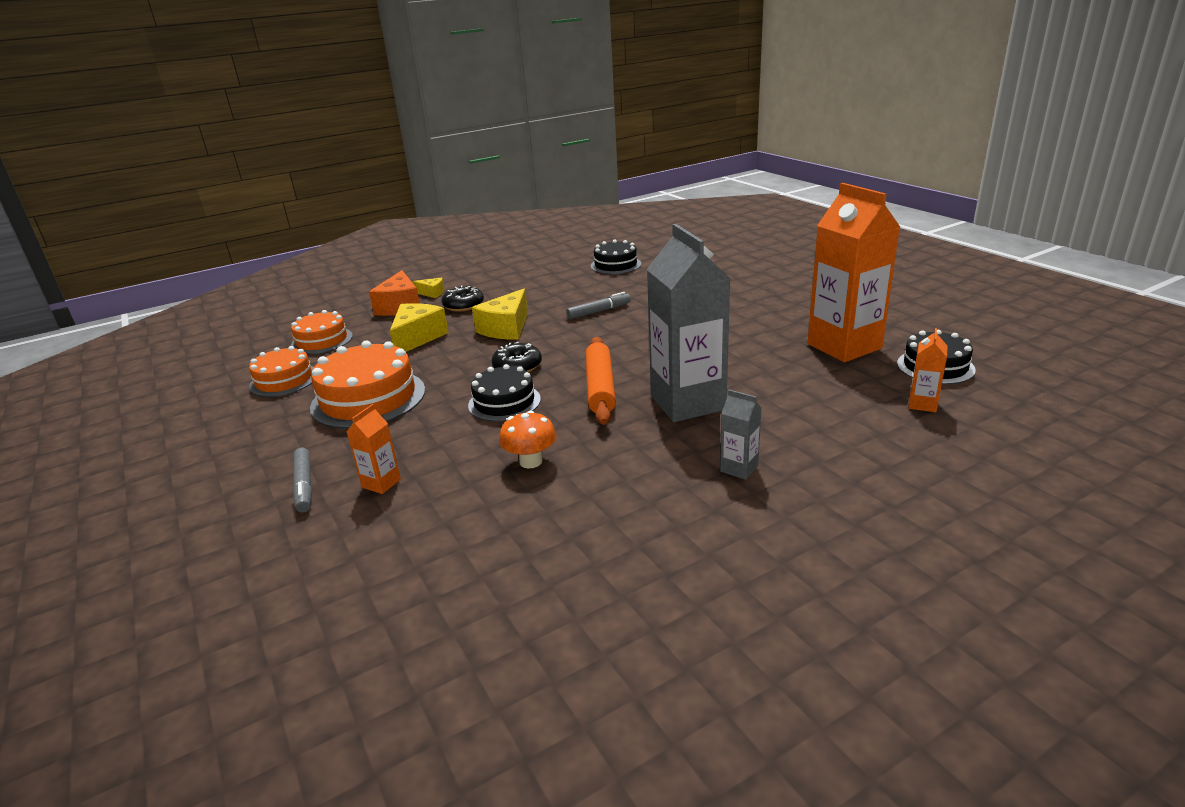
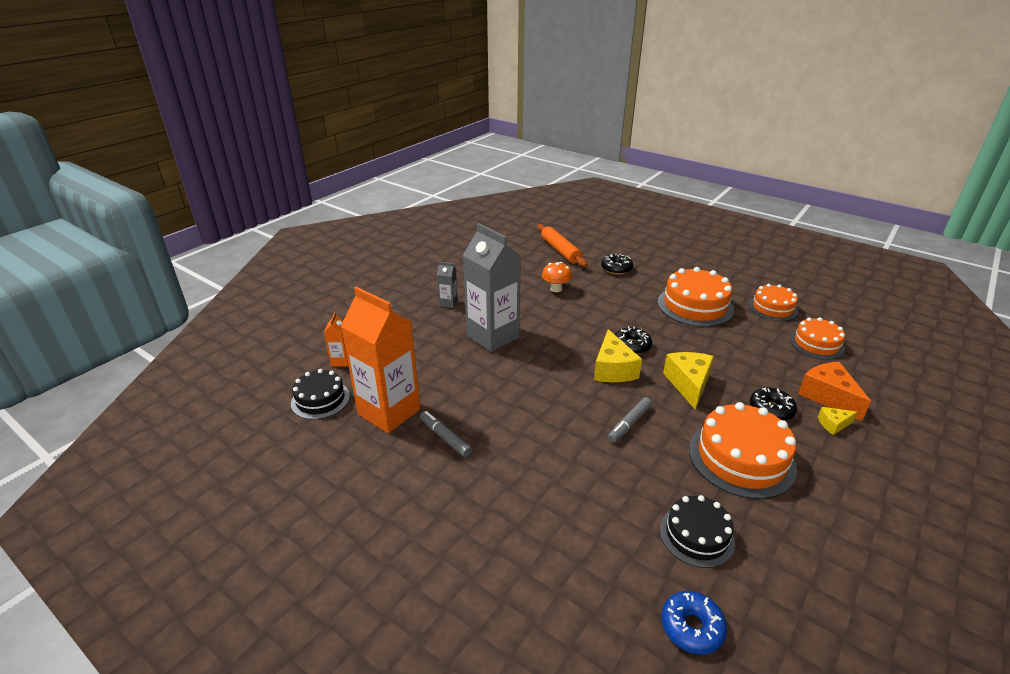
camera: 155 degrees right, 5 degrees up
grey marker [293,447,312,512] -> grey marker moved to [420,411,472,457]
orange carton [347,404,401,494] -> black donut [601,254,633,275]
yellow cheese [390,303,449,352] -> yellow cheese moved to [594,329,642,382]
black cake [468,364,541,422] -> none
orange rolling pin [585,337,616,425] -> orange rolling pin moved to [537,224,587,267]
none -> blue donut [661,591,727,655]
none -> orange cake [689,402,797,499]

